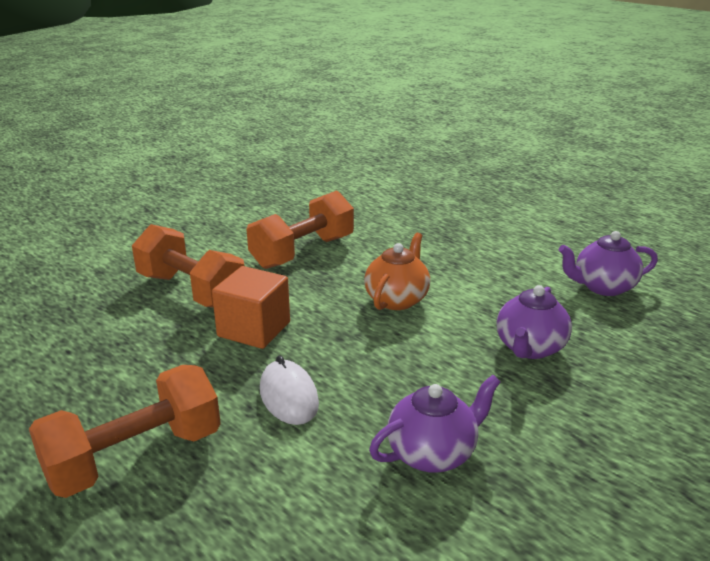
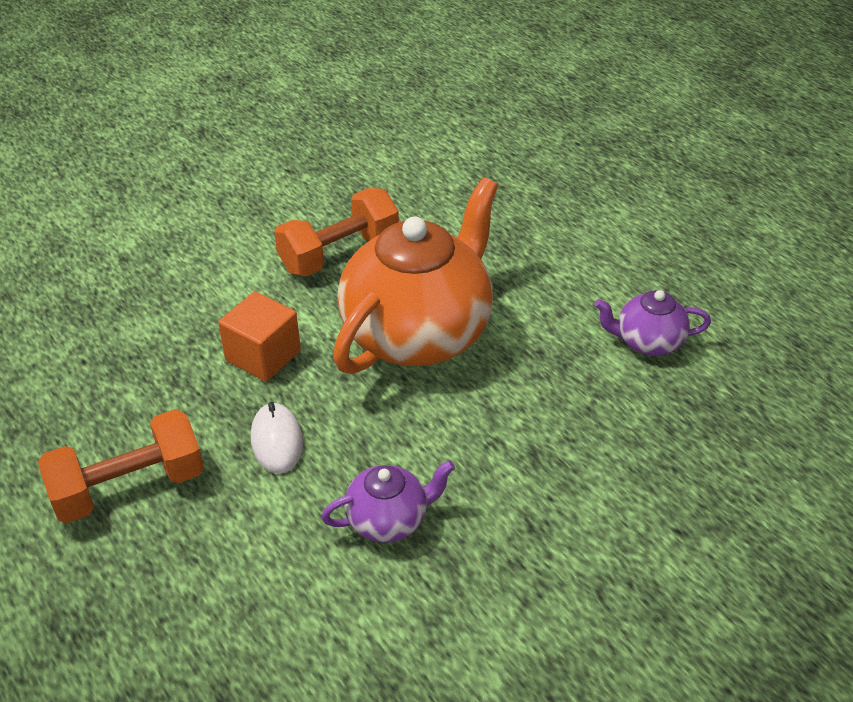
camera: 10 degrees right, 15 degrees up
orange dumbbell [132,224,244,308] -> none
orange teapot [364,233,430,310] -> orange teapot [333,177,498,374], size x2.18
purple teapot [497,285,572,359] -> none

